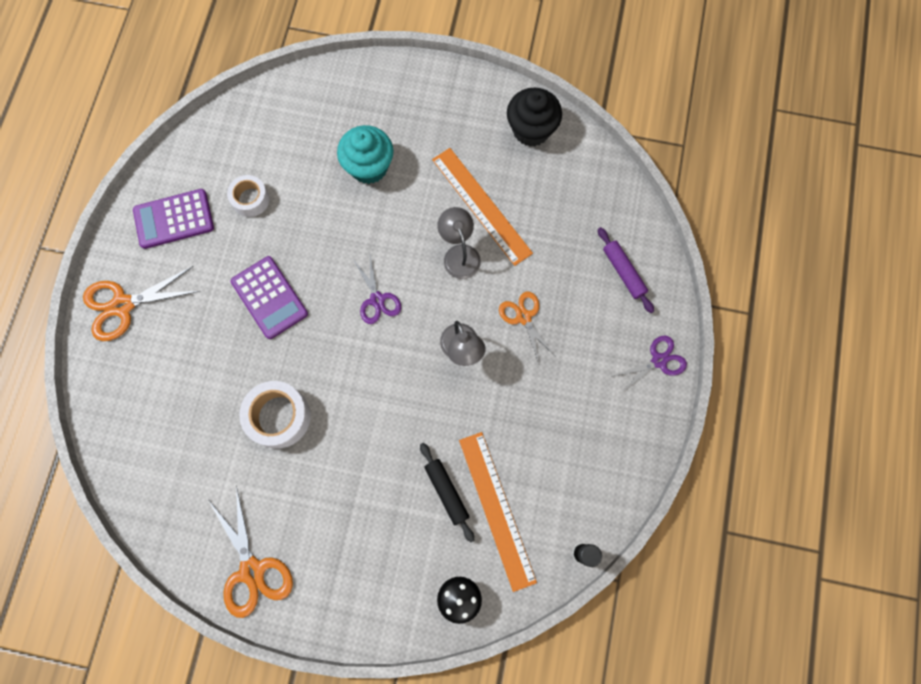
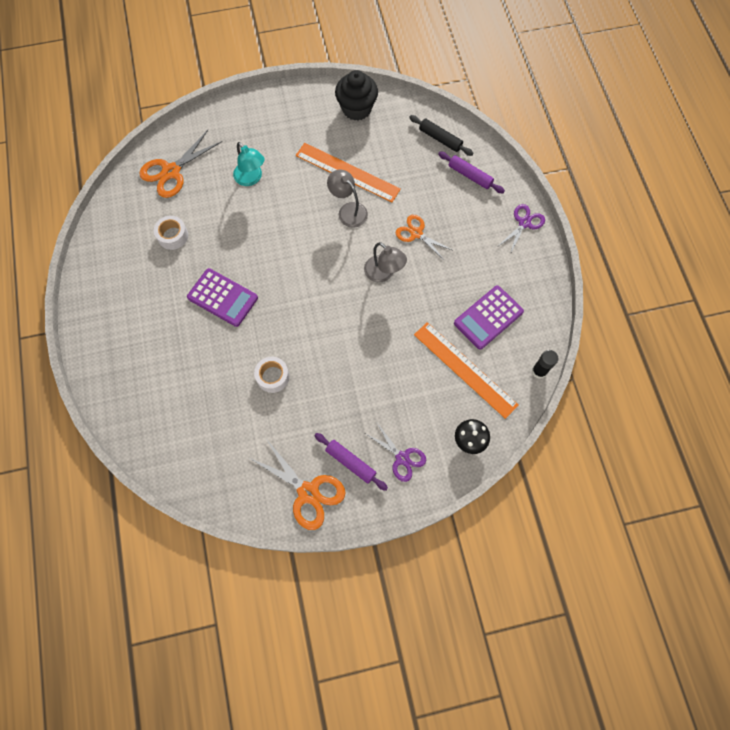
camera: 25 degrees left, 5 degrees down
orange scissors [83,266,200,341] -> orange scissors moved to [139,130,222,198]
purple calculator [133,189,214,249] -> purple calculator moved to [454,285,524,350]
white tape [239,381,311,449] -> white tape [254,357,289,393], size x0.64
turquoise cupcake [337,125,394,184] -> turquoise lamp [233,142,265,186]
purple scissors [353,255,401,324] -> purple scissors moved to [366,423,426,482]
black rolling pin [420,443,474,543] -> black rolling pin moved to [409,115,474,156]
none -> purple rolling pin [314,433,388,491]

